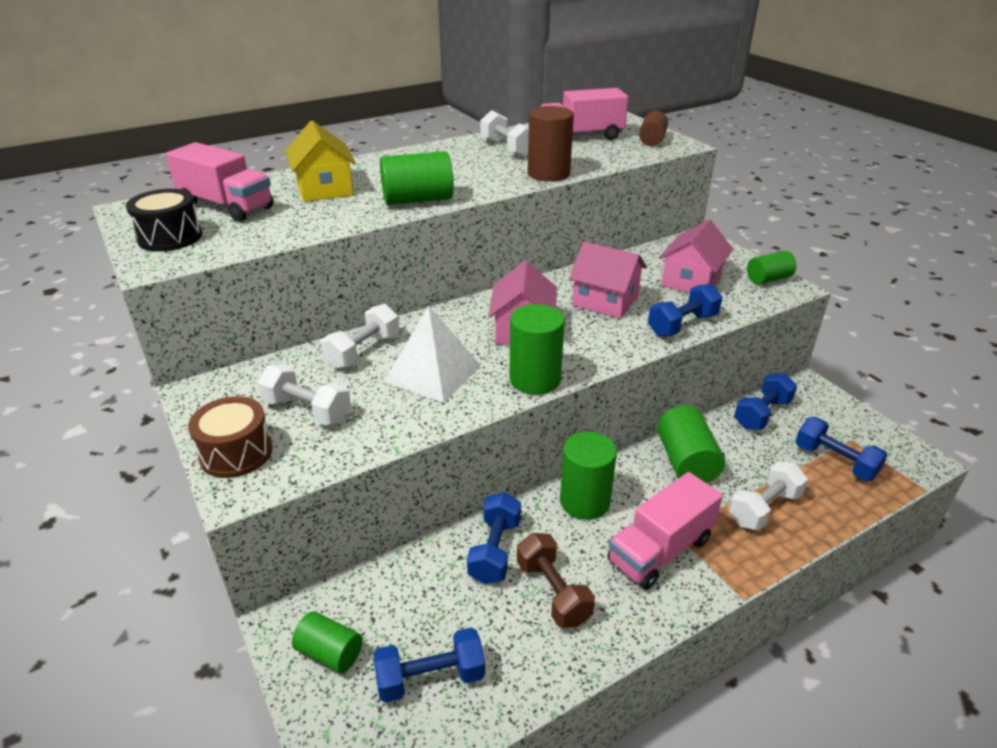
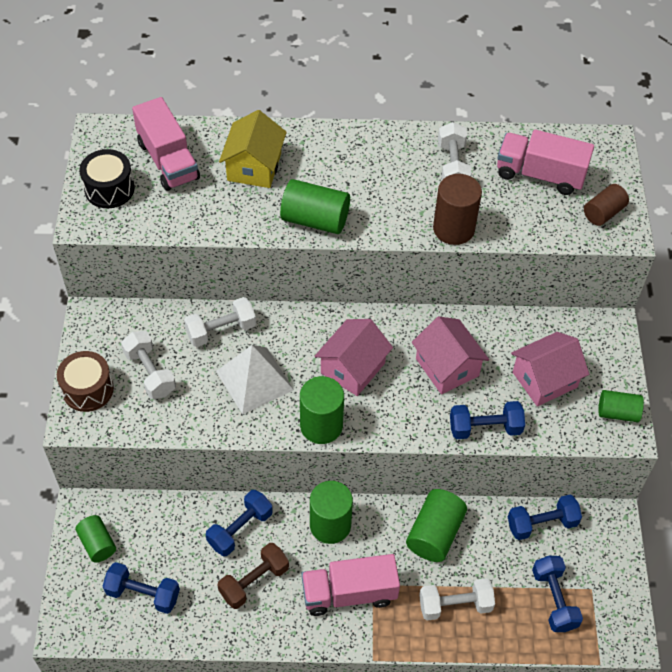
camera: 30 degrees right, 20 degrees up
brown dumbbell [517,533,595,628] -> brown dumbbell turned 45 degrees clockwise [217,543,289,609]

